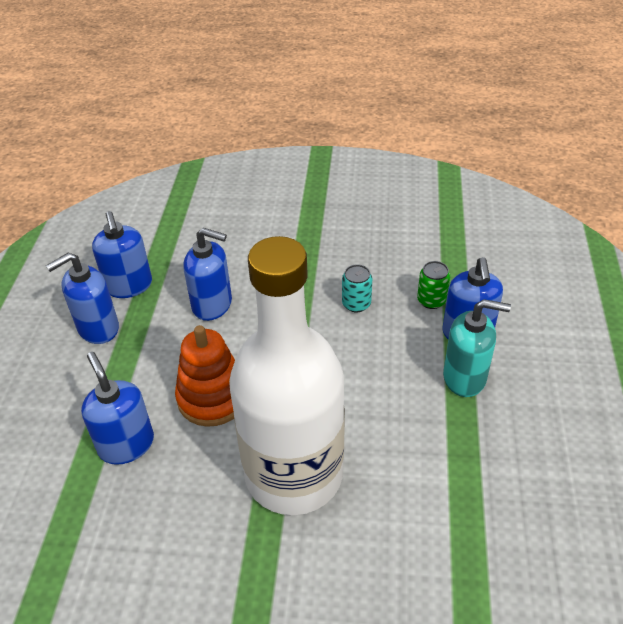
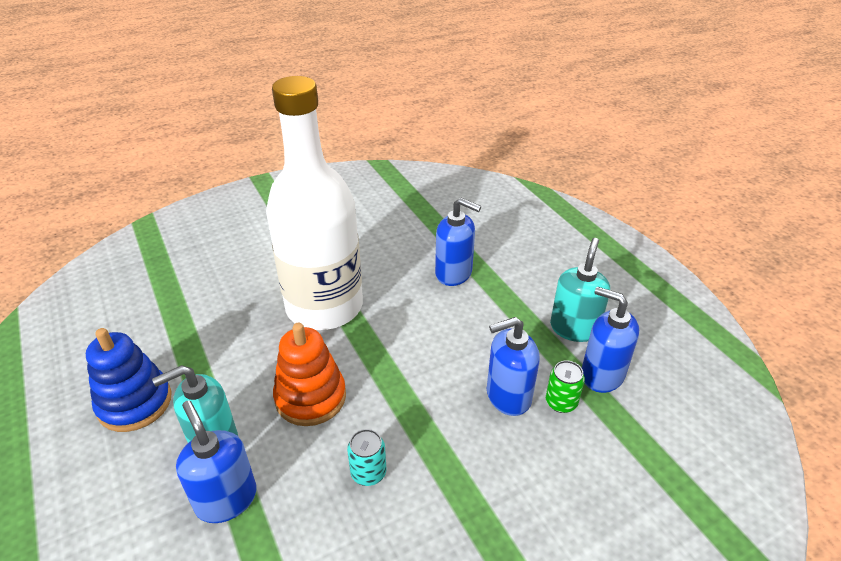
camera: 145 degrees right, 5 degrees down
blue soap dispenser [46,253,119,344] -> turquoise soap dispenser [550,238,610,342]
orange stacking toy [175,325,235,427] -> orange stacking toy moved to [273,323,346,426]
green can [417,261,450,309] -> green can moved to [546,361,585,413]
none -> blue stacking toy [86,328,172,432]

